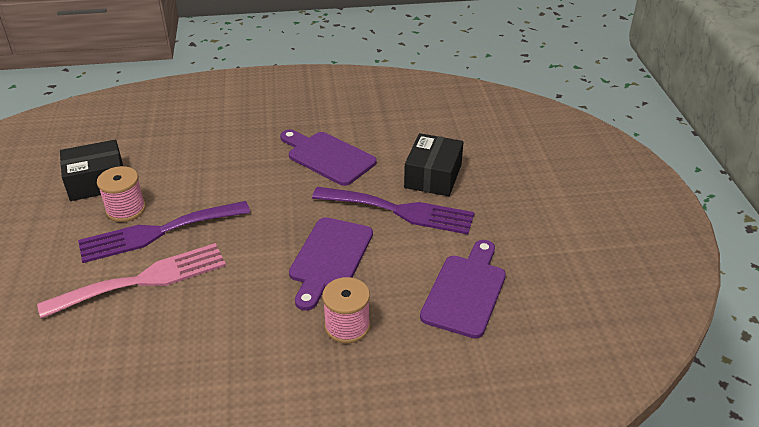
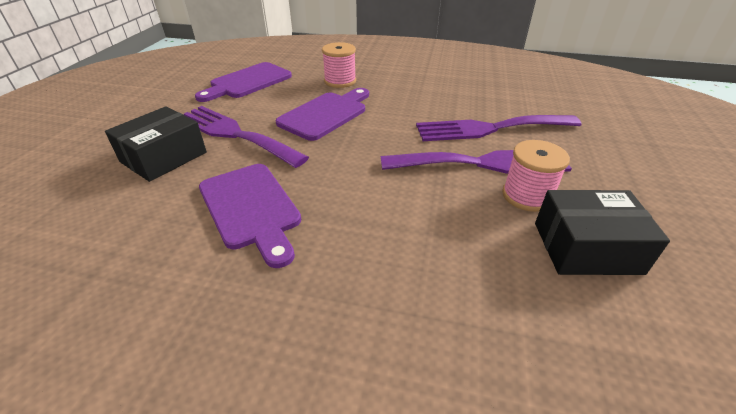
camera: 160 degrees left, 0 degrees up
pink fork [37,243,226,319] -> purple fork [416,115,582,141]

